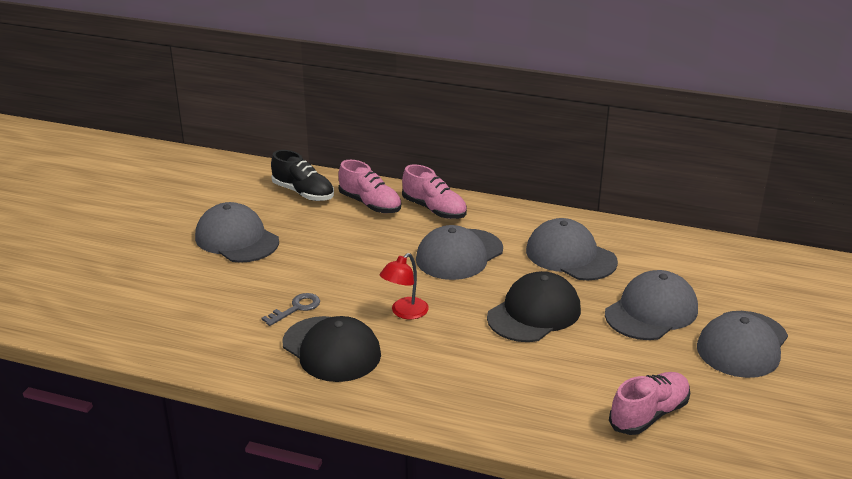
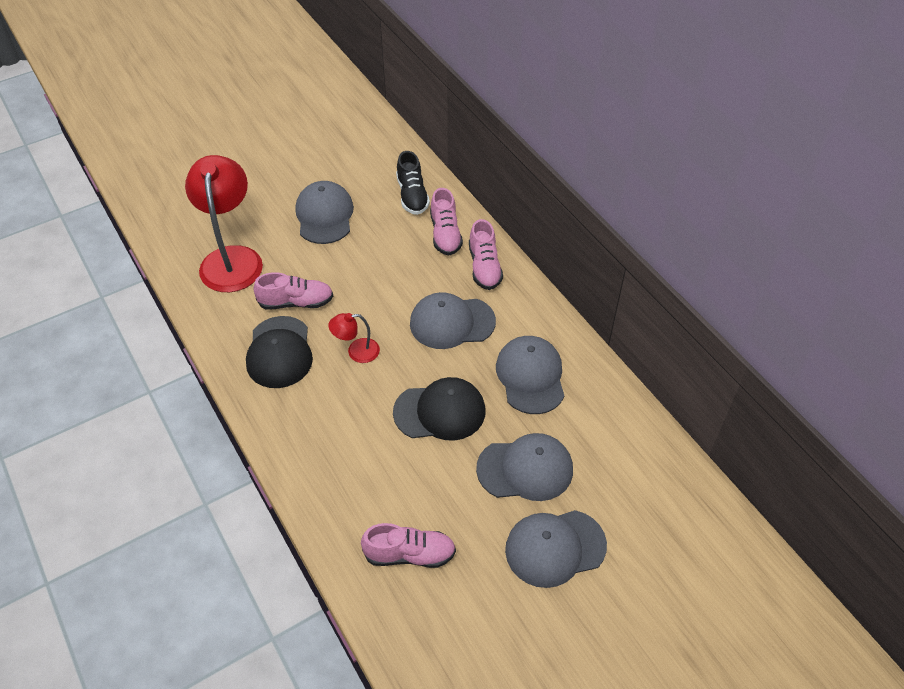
camera: 40 degrees right, 20 degrees up
grey key [262,293,320,326] -> pink shoe [253,272,333,310]
none -> red lamp [185,155,263,292]

